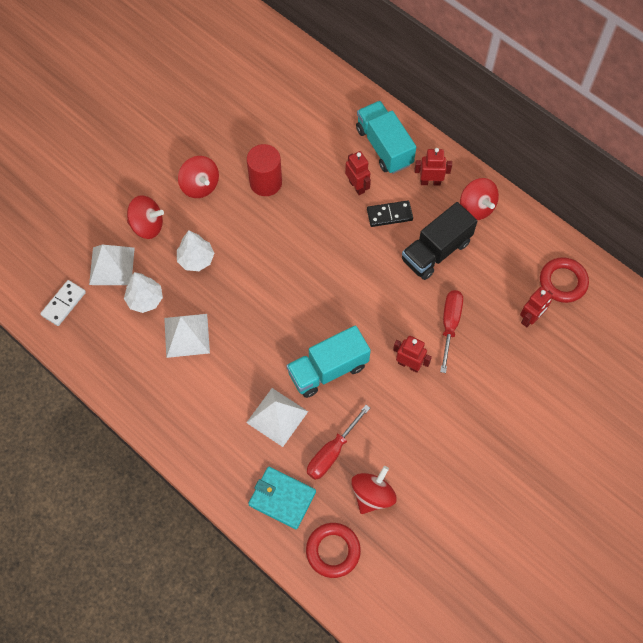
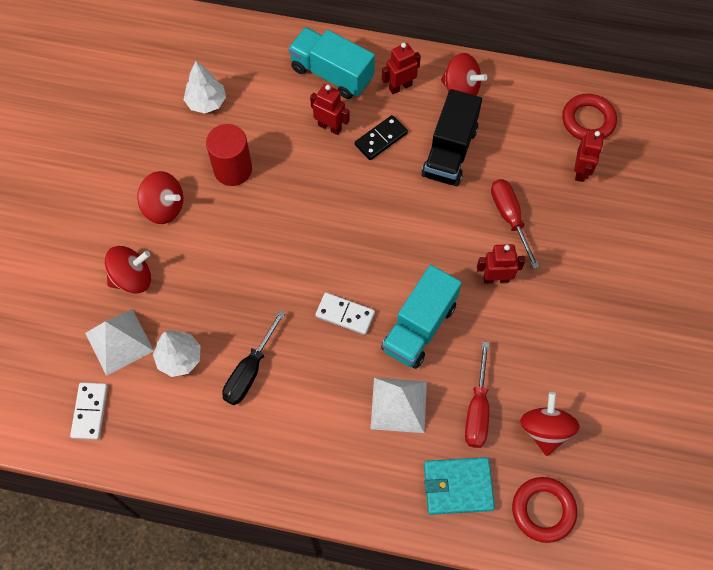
camera: 30 degrees left, 0 degrees up
white pyramid [164,314,210,358] -> black screwdriver [222,310,286,405]
white tree [177,230,214,271] -> white tree moved to [184,61,226,113]
none -> white domino [315,292,375,335]

